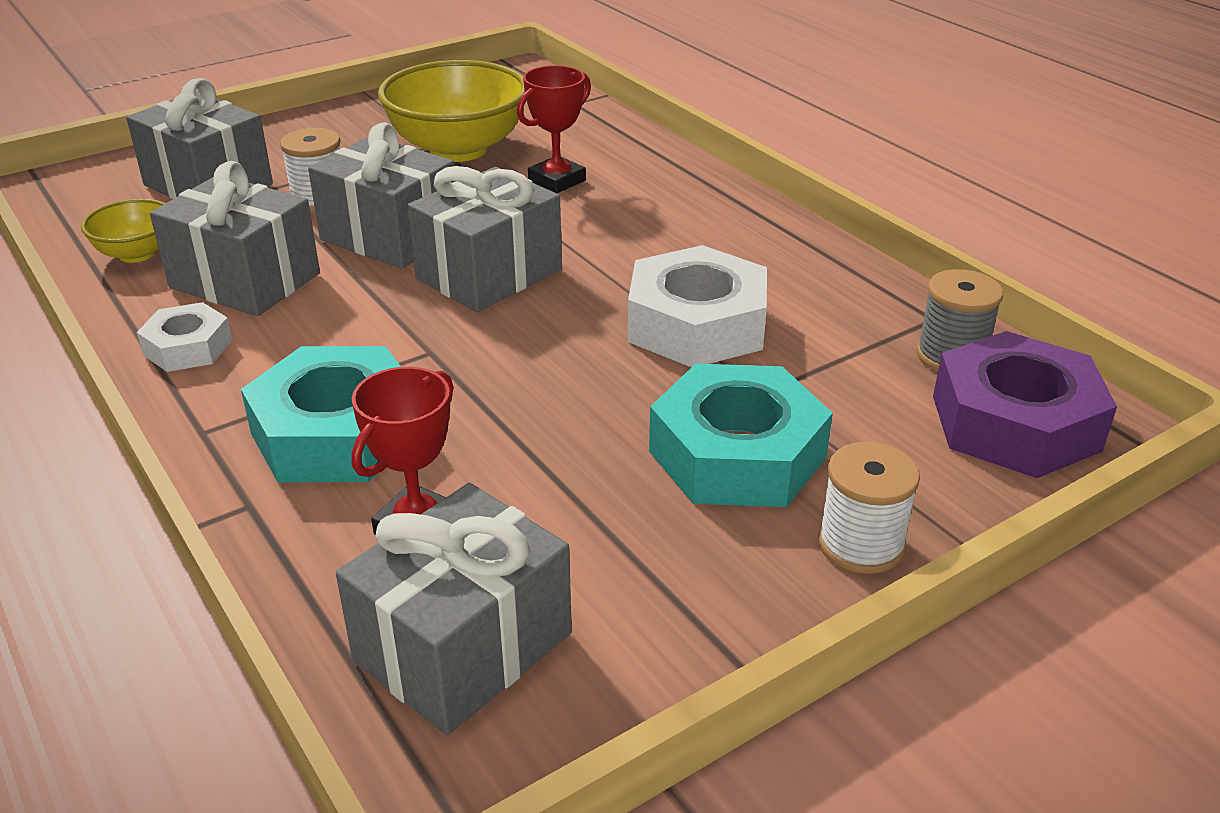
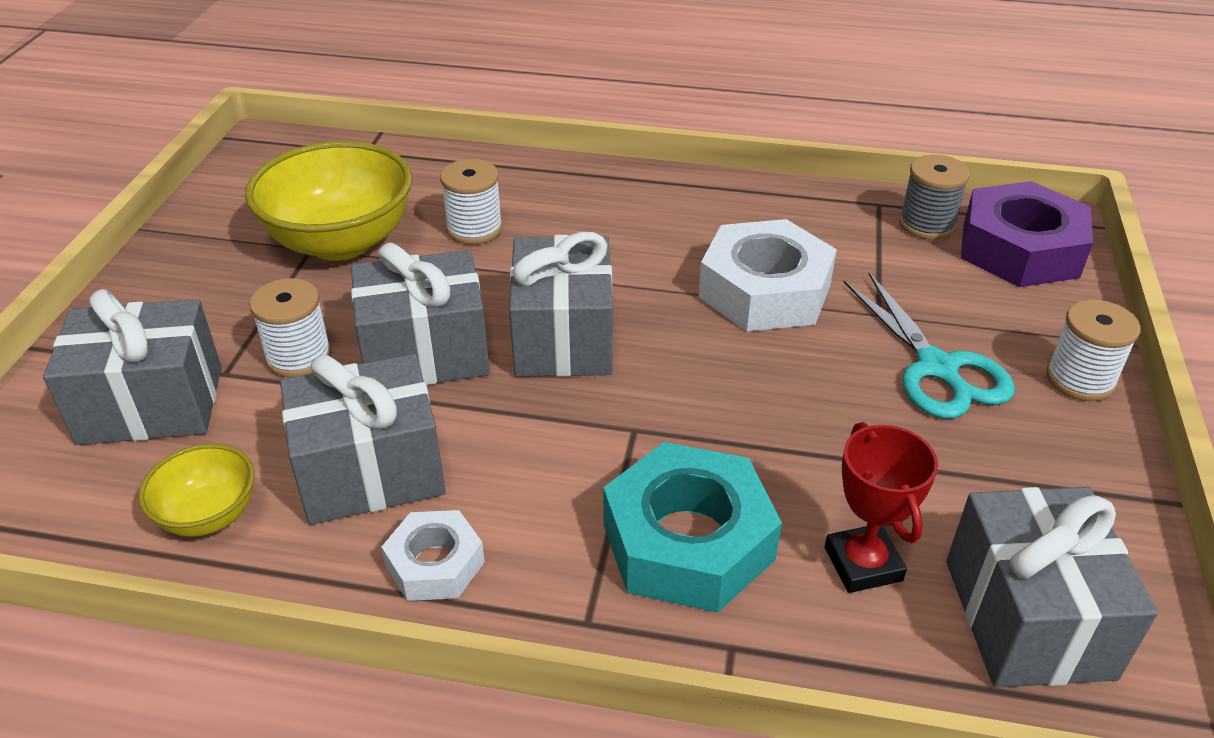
camera: 45 degrees left, 5 degrees up
red trophy [517,65,591,193] -> white spool [440,159,503,245]
turquoise nut [649,364,833,507] -> turquoise scissors [844,272,1015,419]

